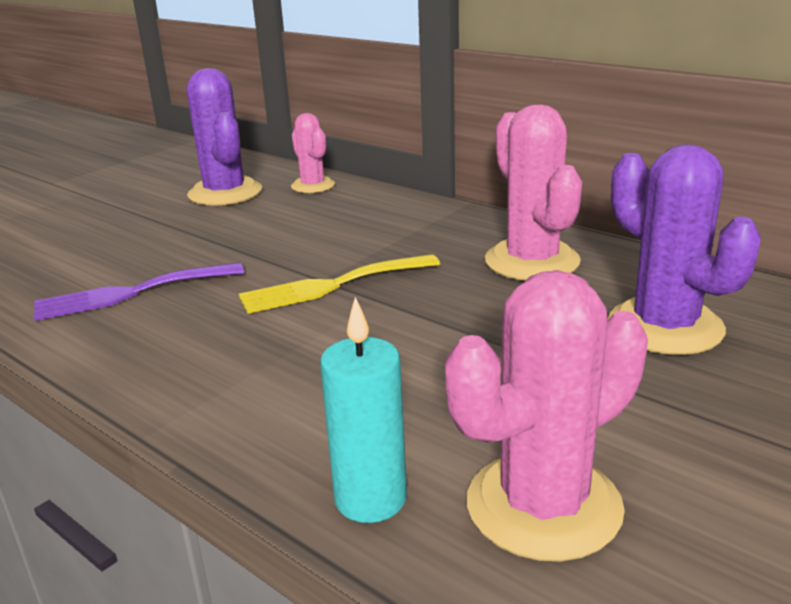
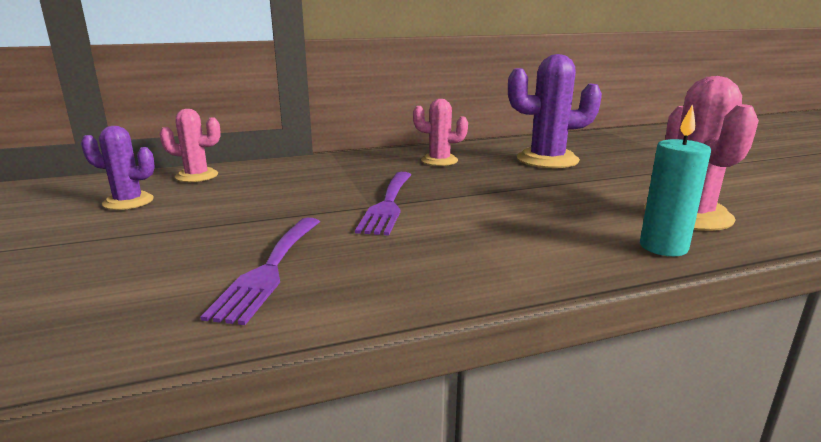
camera: 60 degrees left, 5 degrees down
purple cactus [187,68,262,206] -> purple cactus [81,126,155,210], size x0.60
yellow fork [239,254,440,314] -> purple fork [355,172,411,236]
pink cactus [485,105,582,281] -> pink cactus [413,99,468,166], size x0.60

